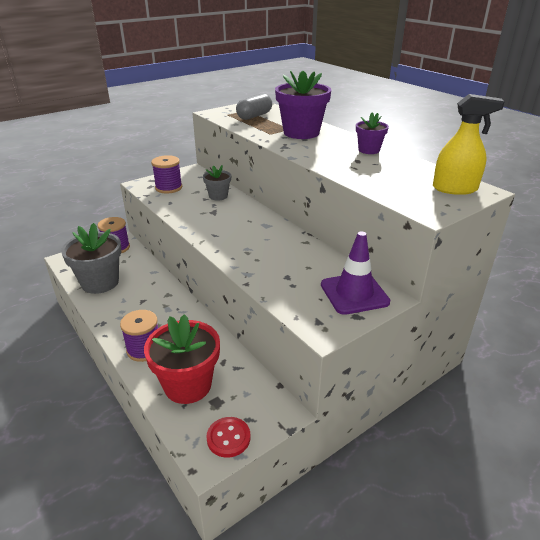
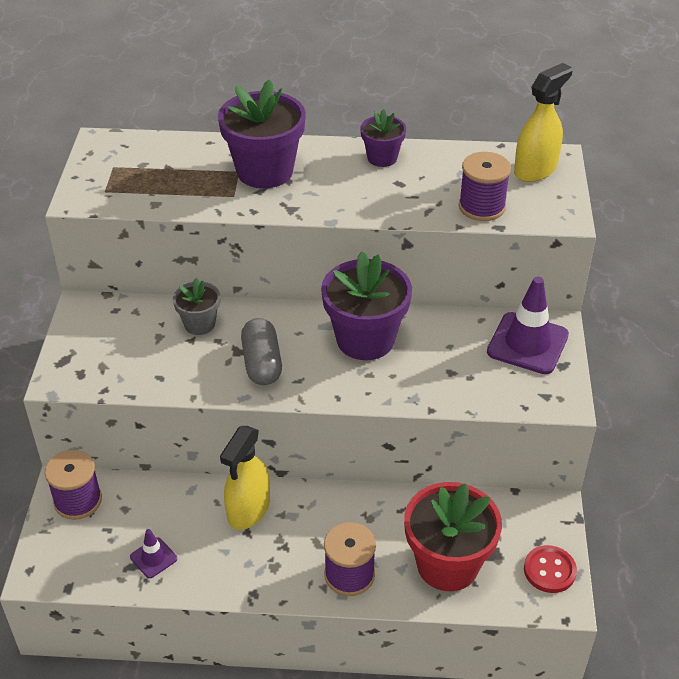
camera: 50 degrees left, 10 degrees up
grey flower pot [61,223,122,294] -> purple traffic cone [130,529,177,578]
purple spool [151,155,182,193] -> purple spool moved to [459,152,511,221]
grey capsule [236,94,272,120] -> grey capsule moved to [241,318,282,385]
none -> yellow spray bottle [220,426,270,530]
none -> purple flower pot [321,252,412,360]

